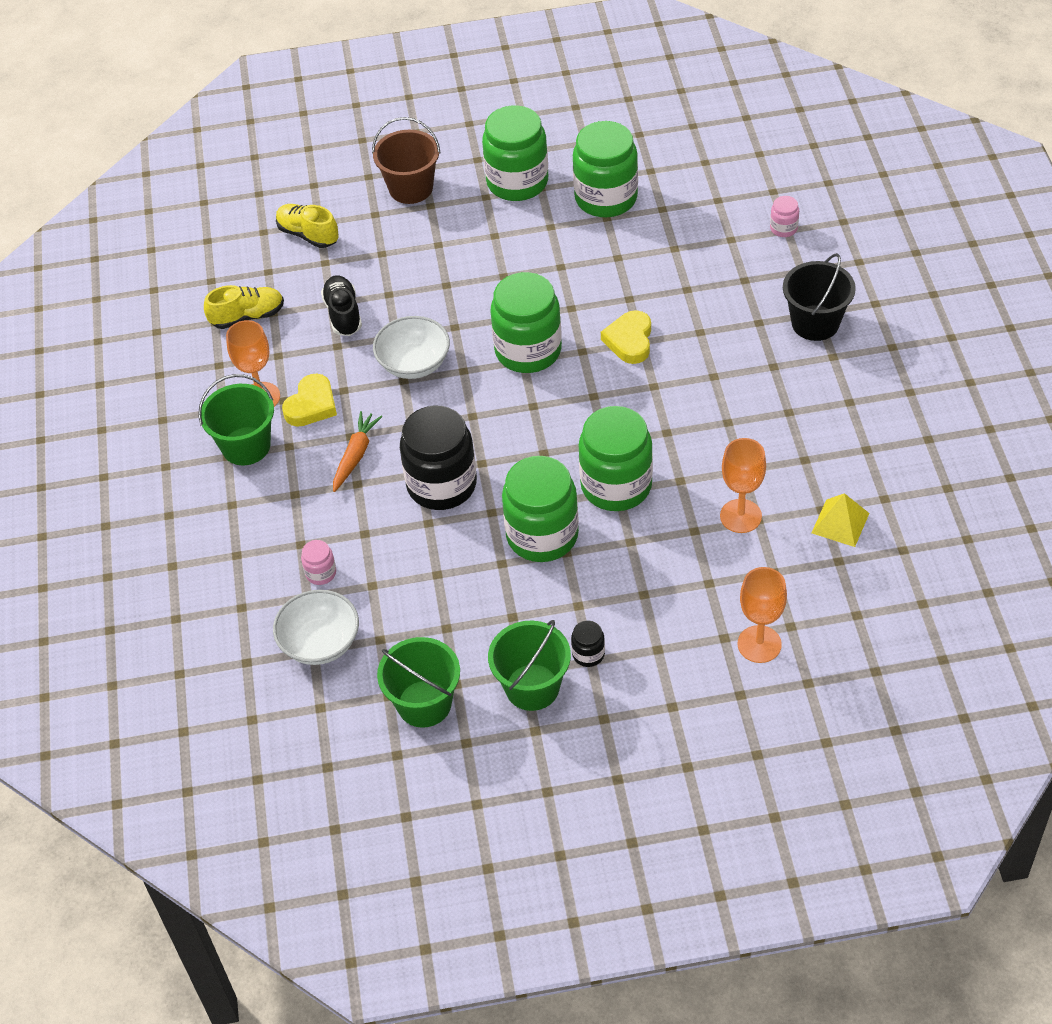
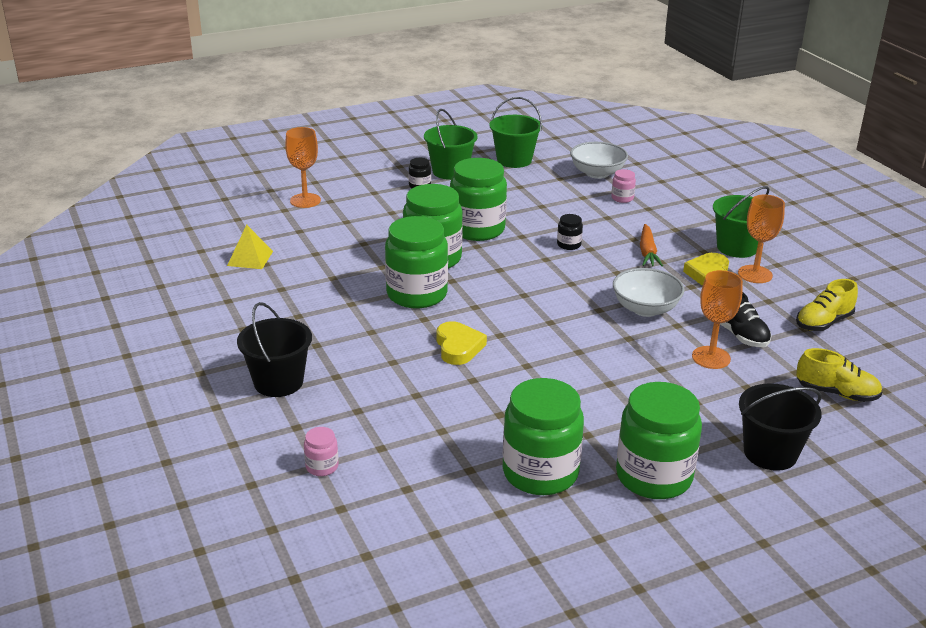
camera: 160 degrees right, 20 degrees down
brown bucket [372,117,441,204] -> black bucket [739,383,822,471]
black jar [400,406,477,510] -> black jar [557,214,583,250], size x0.43
green jar [491,272,562,373] -> green jar moved to [385,216,448,308]
orange goblet [720,438,766,533] -> orange goblet moved to [692,270,743,369]

